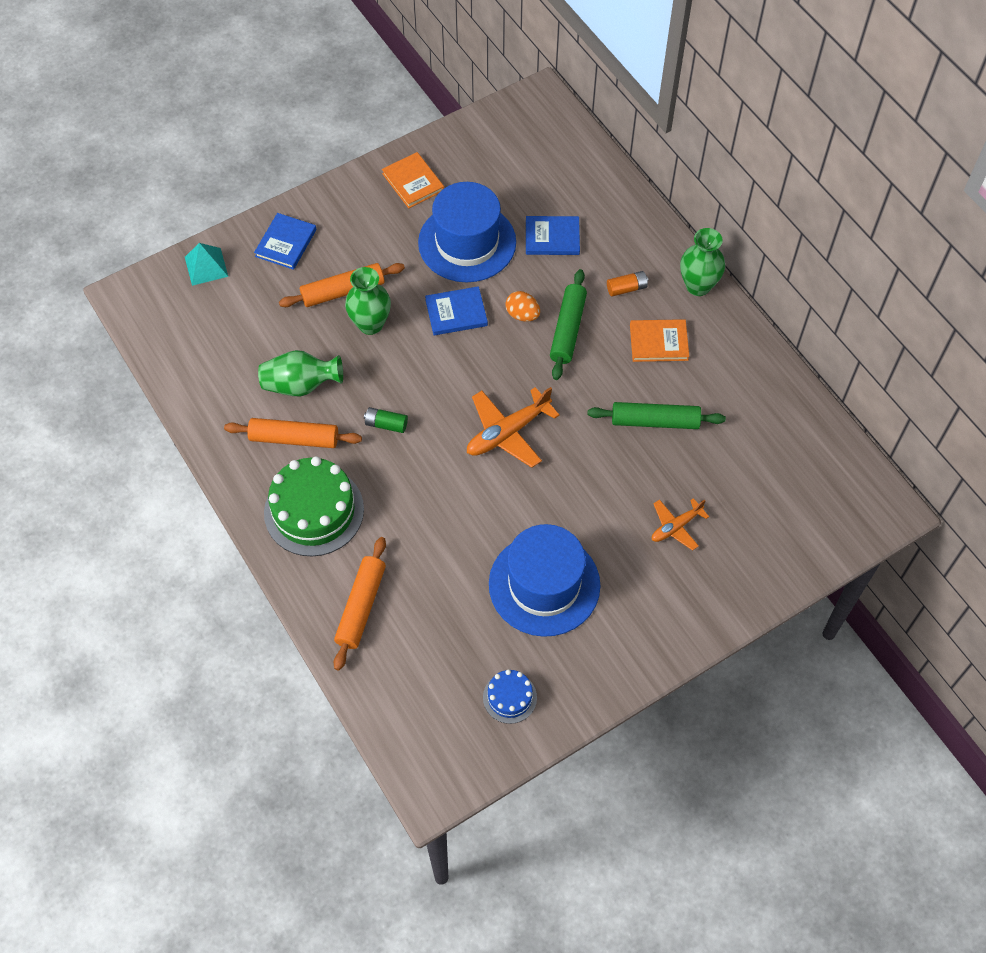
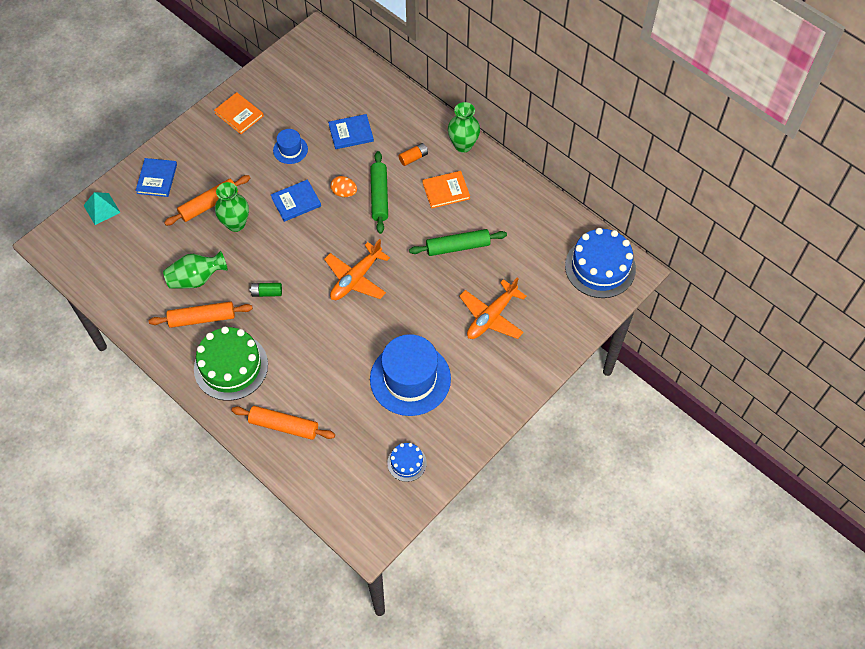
camera: 15 degrees left, 0 degrees up
orange rolling pin [334,537,386,670] -> orange rolling pin turned 75 degrees counterclockwise [231,406,335,440]
blue hat [418,182,516,282] -> blue hat [273,129,308,164], size x0.48
orange plane [652,498,709,551] -> orange plane [459,277,527,339], size x1.64
none -> blue cake [565,228,636,298]

